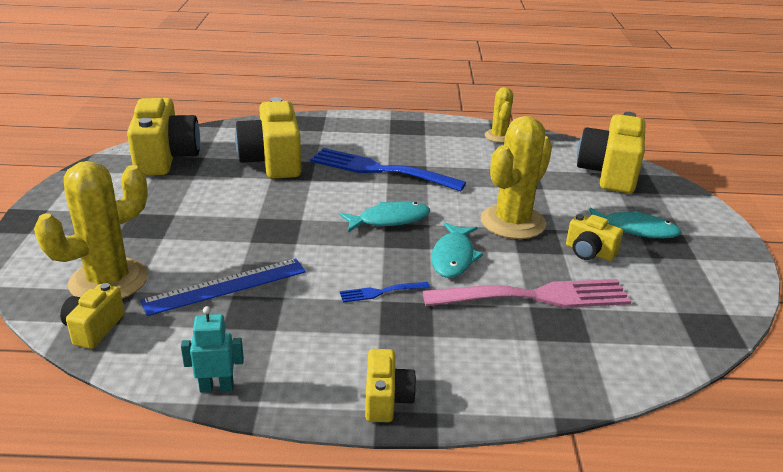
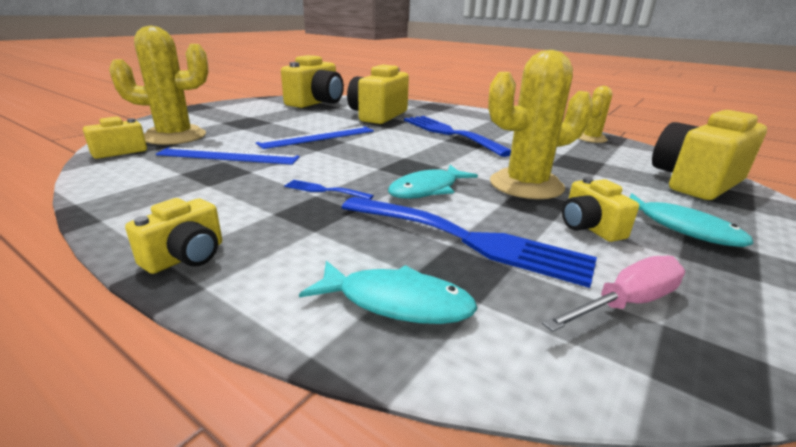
camera: 35 degrees right, 5 degrees down
turquoise robot [181,306,244,393] -> none
turquoise fish [339,201,430,232] -> turquoise fish moved to [299,261,478,324]
pink fork [422,279,631,308] -> blue fork [341,197,597,288]
none -> blue ruler [256,126,374,149]
none -> pink screwdriver [542,256,685,332]

